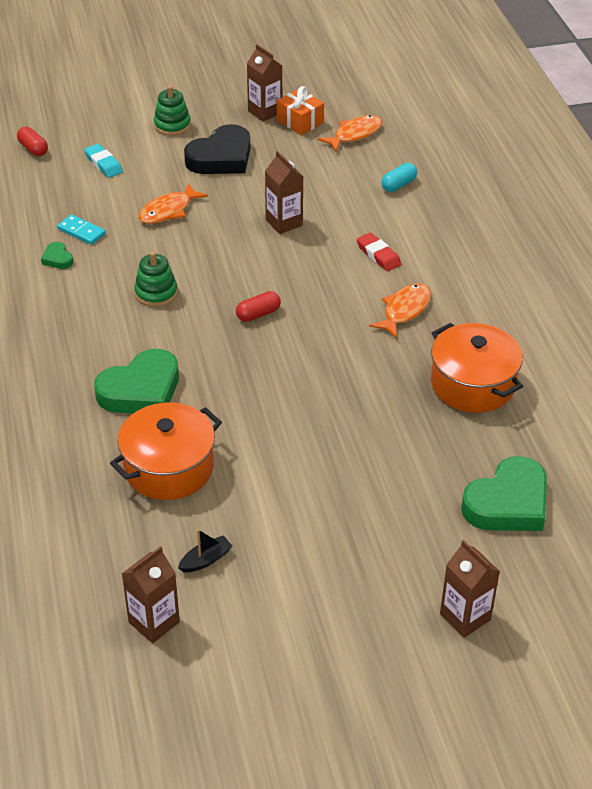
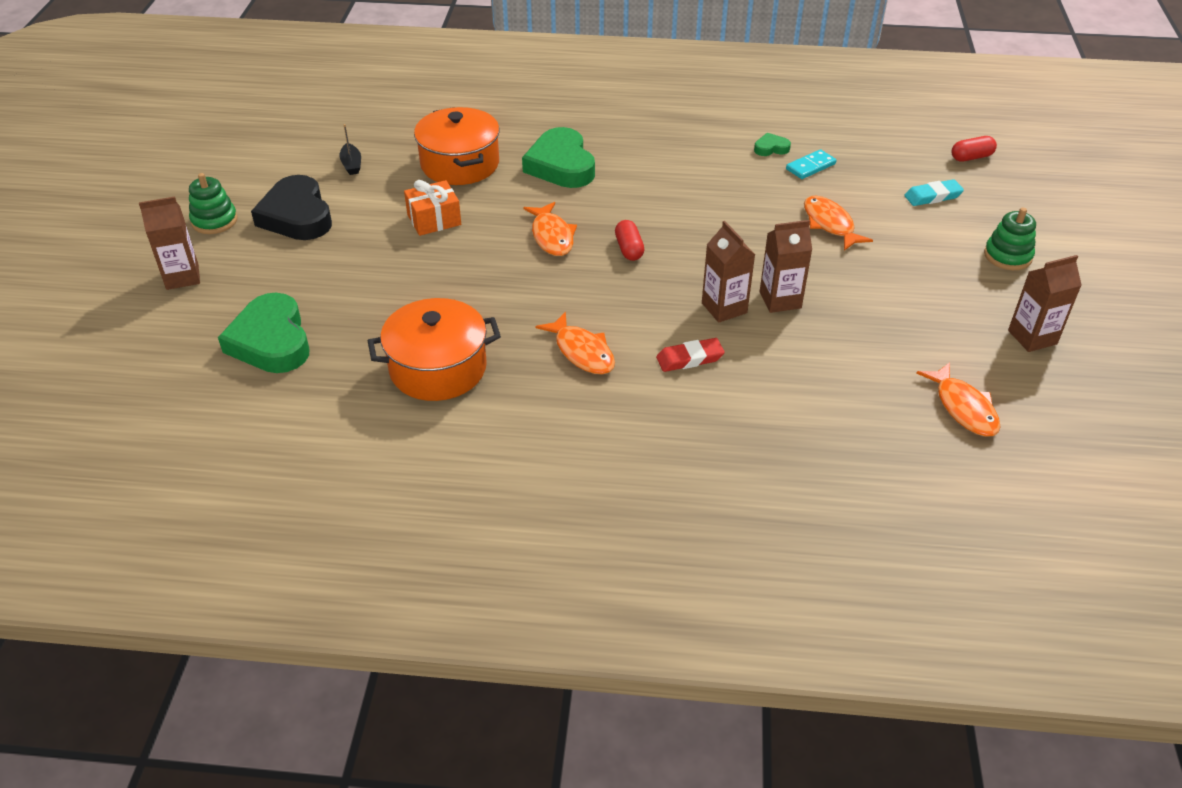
camera: 110 degrees right, 0 degrees up
brown carton [122,546,180,643] -> brown carton moved to [702,221,755,323]
green stacking toy [134,251,178,307] -> green stacking toy moved to [189,173,238,234]
black heart [184,124,250,174] -> black heart moved to [251,175,332,240]
orange gift [277,86,324,135] -> orange gift moved to [404,180,461,236]
turquoise capsule [381,163,417,192] -> none
none -> orange fish [523,202,577,256]

